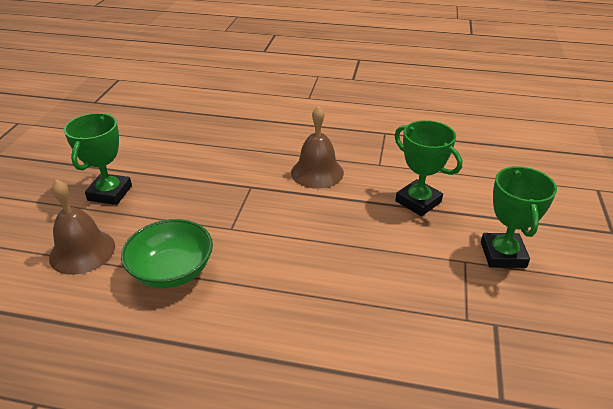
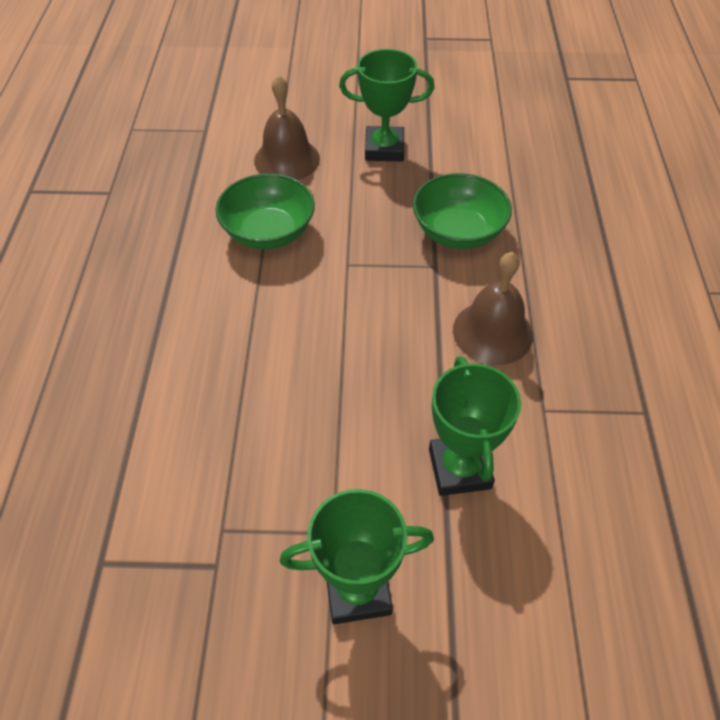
camera: 80 degrees right, 15 degrees up
green trophy [395,120,462,216] -> green trophy turned 45 degrees counterclockwise [429,356,521,496]
none -> green bowl [413,173,512,249]

